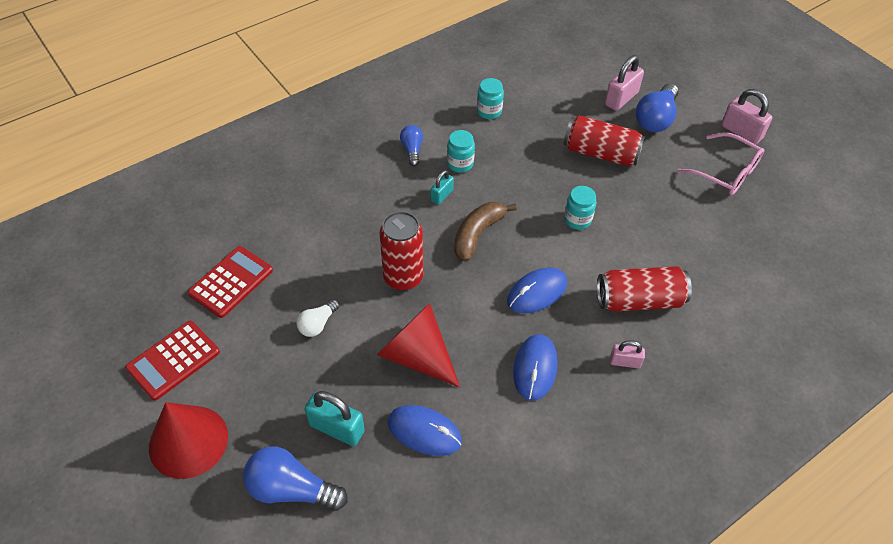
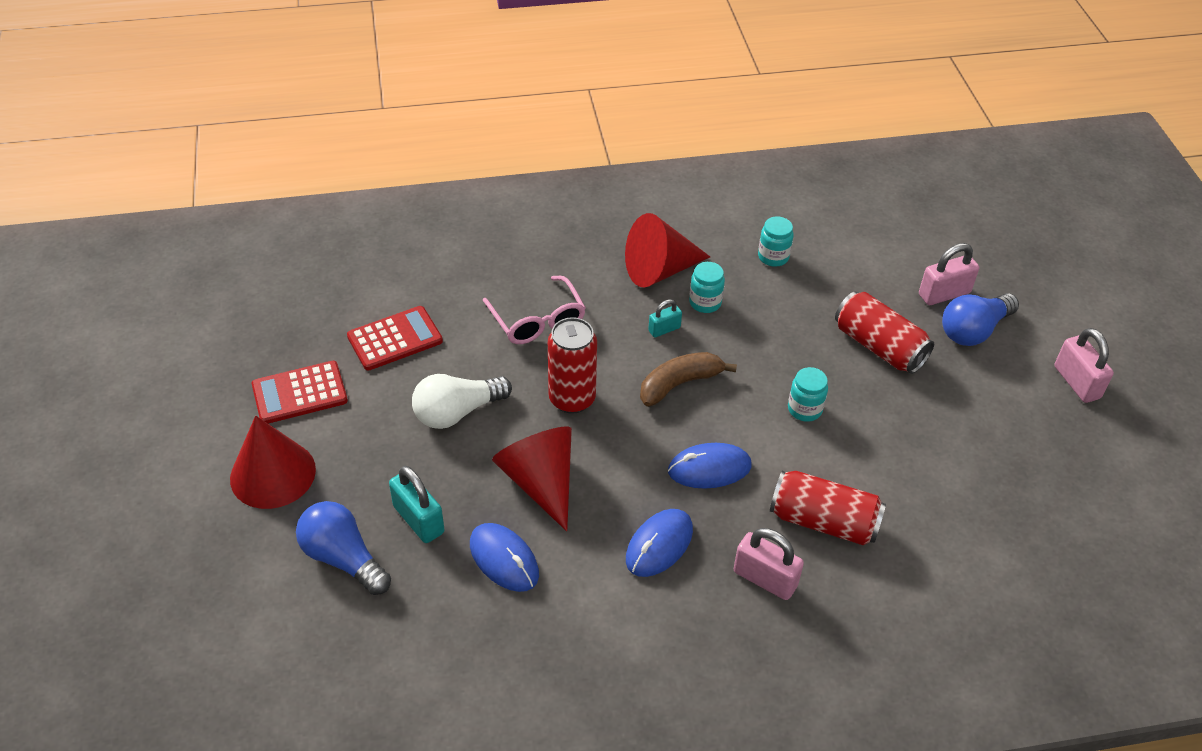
camera: 25 degrees right, 5 degrees down
white light bulb [297,299,340,337] -> white light bulb [412,374,512,429], size x1.74
blue light bulb [400,125,423,166] -> red cone [625,213,710,288]
pink padlock [610,340,645,368] -> pink padlock [734,528,804,600], size x1.68
pink glasses [677,132,764,195] -> pink glasses moved to [483,276,586,344]

